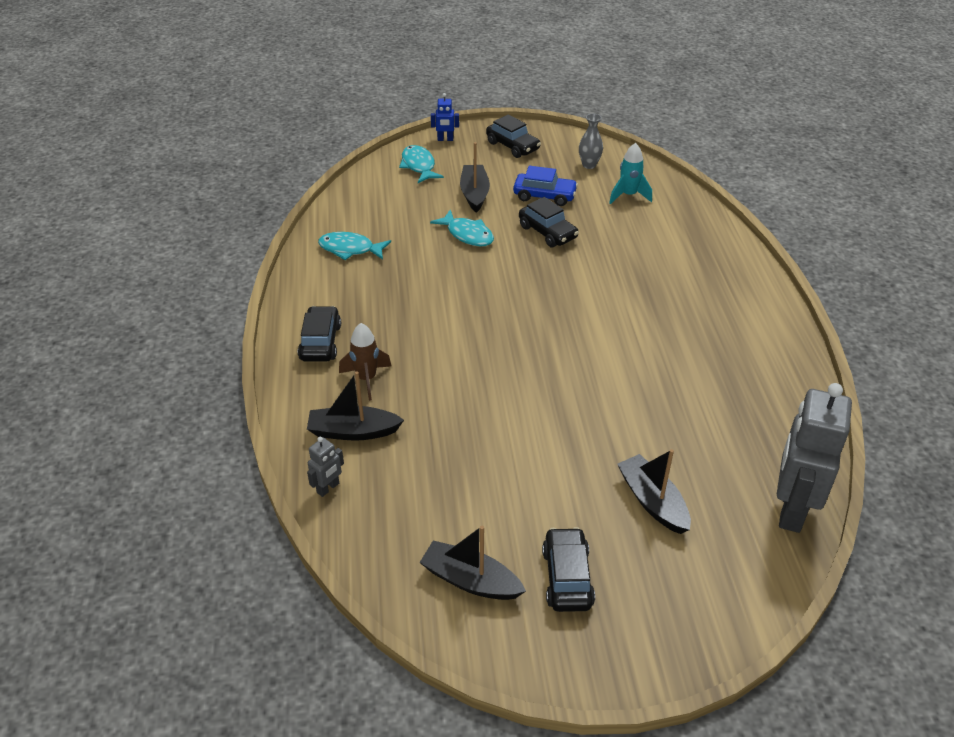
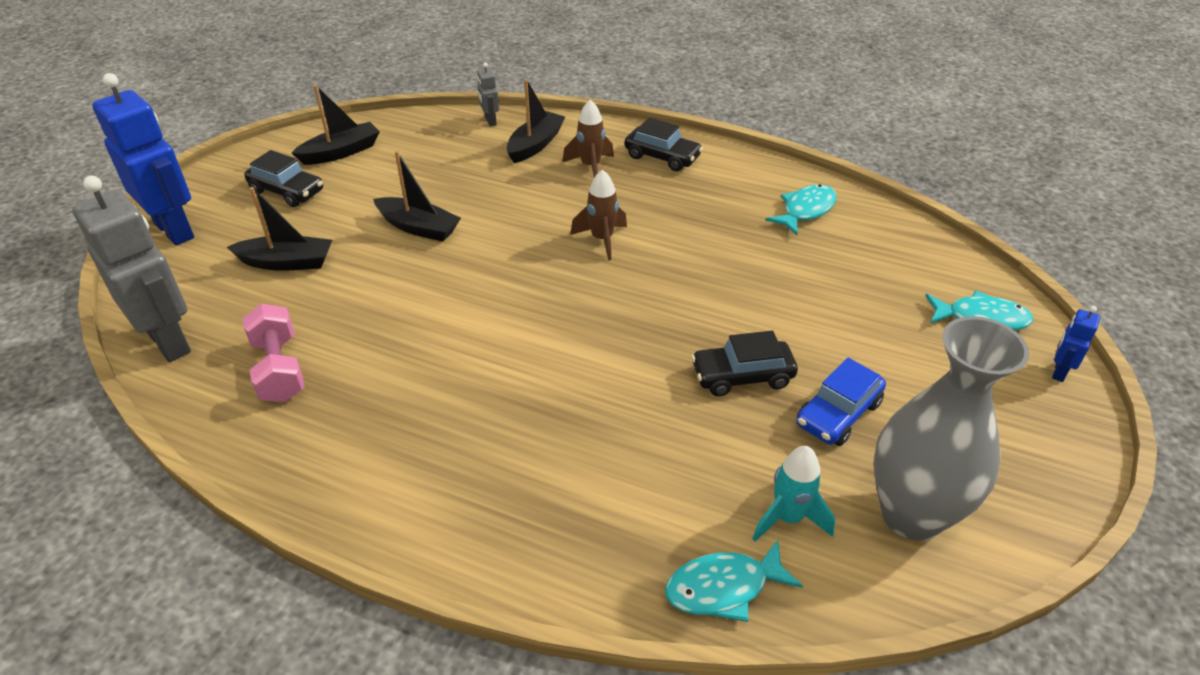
camera: 120 degrees right, 0 degrees up
turquoise fish [430,210,494,246] -> turquoise fish moved to [665,540,803,622]
black boat [460,142,490,213] -> black boat moved to [373,151,461,242]
black car [486,114,541,158] -> none
grey vase [579,114,603,169] -> grey vase [873,316,1029,541], size x2.29
none -> blue robot [92,73,194,246]
none -> pink dumbbell [243,304,305,403]
none -> brown rocket [570,169,627,260]

